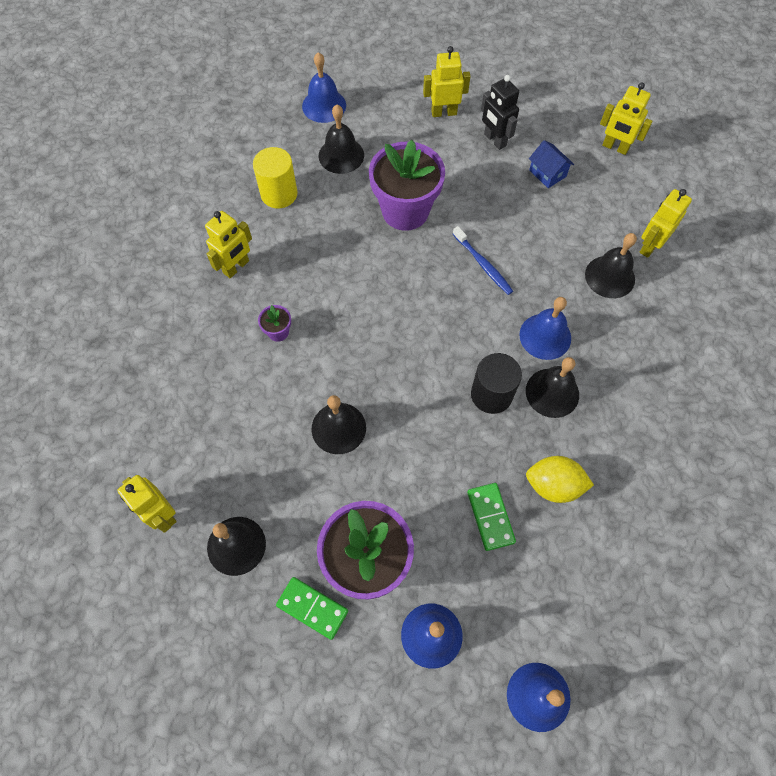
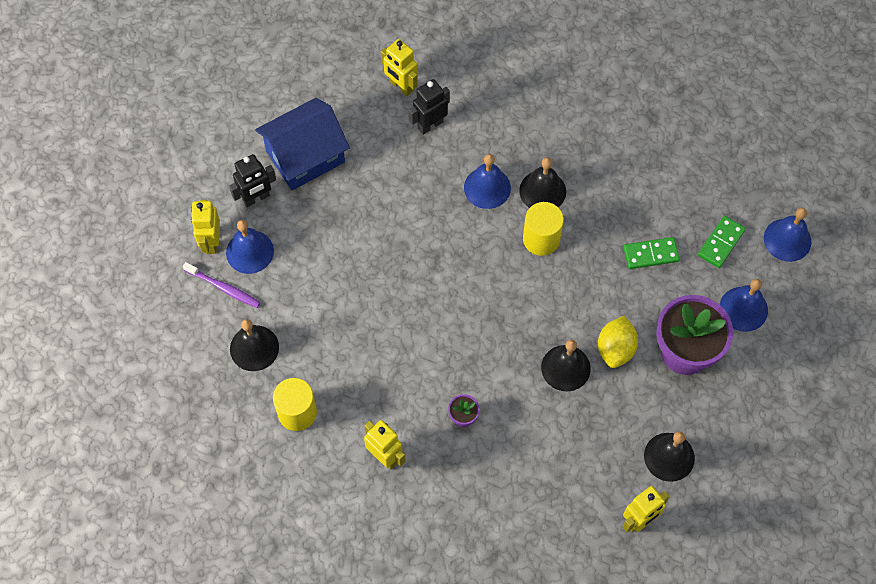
camera: 85 degrees left, 0 degrees up
green domino [276,577,348,640] -> green domino moved to [698,216,746,268]
blue bell [302,52,346,123] -> blue bell moved to [226,220,274,274]
purple flower pot [369,140,445,231] -> none
blue toothbrush [453,226,513,295] -> none
black cylinder [471,353,522,414] -> yellow cylinder [523,202,564,256]
yellow lemon [526,456,594,503] -> yellow lemon moved to [598,316,638,368]
blue house [529,140,574,188] -> blue house [255,98,350,190], size x2.14
black bell [585,233,637,298] -> black robot [409,79,450,135]
yellow robot [600,82,653,155] -> none
none -> purple toothbrush [183,262,261,308]

